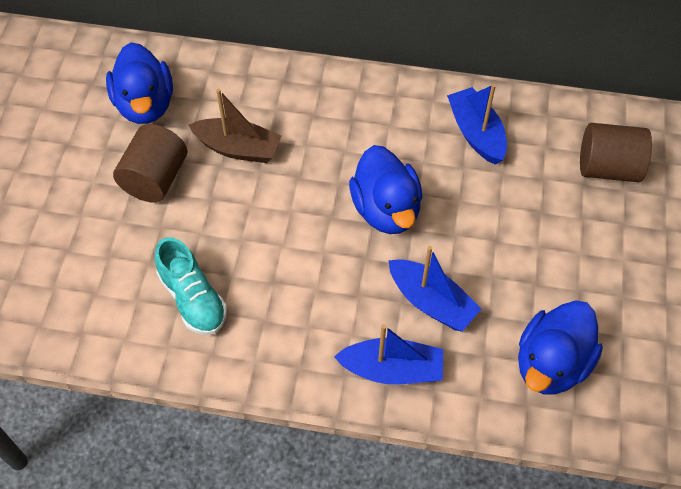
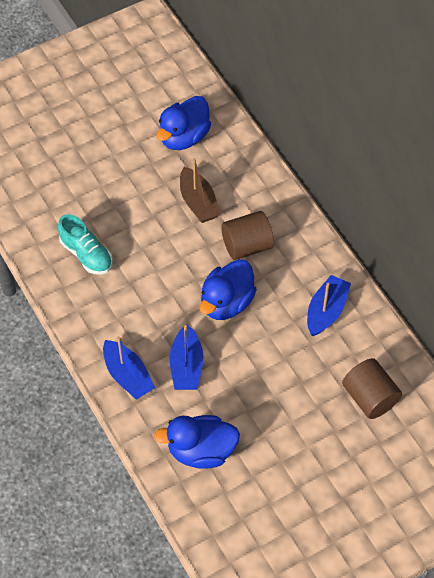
camera: 50 degrees right, 0 degrees up
brown cylinder [113,124,187,202] -> brown cylinder moved to [221,211,274,260]
turquoise shoe [155,237,227,335] -> turquoise shoe turned 60 degrees counterclockwise [58,214,112,275]

